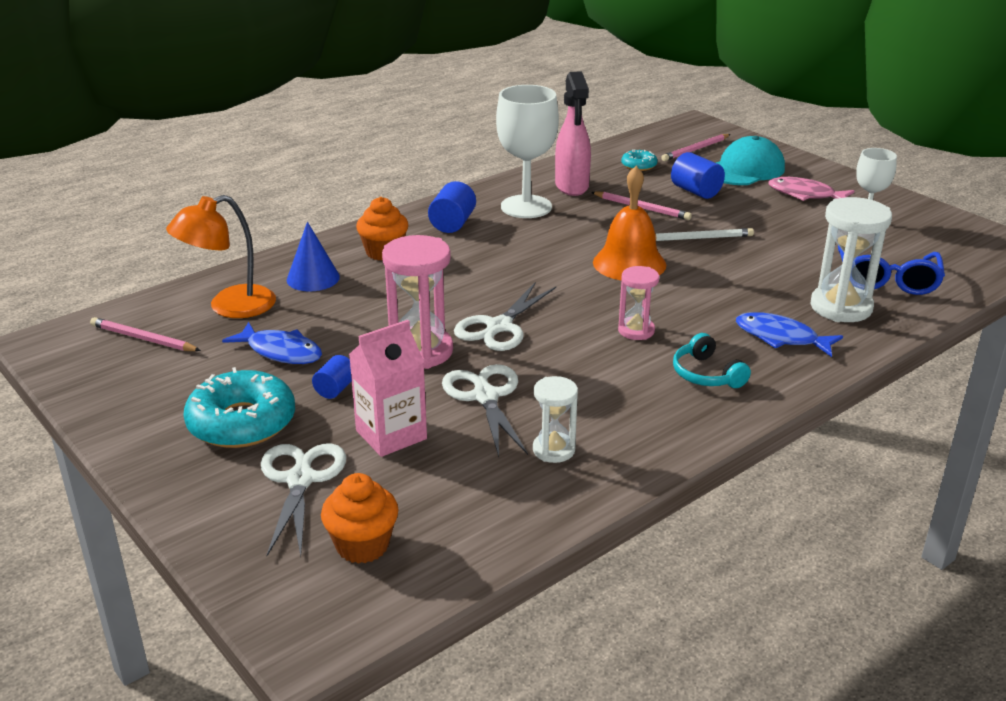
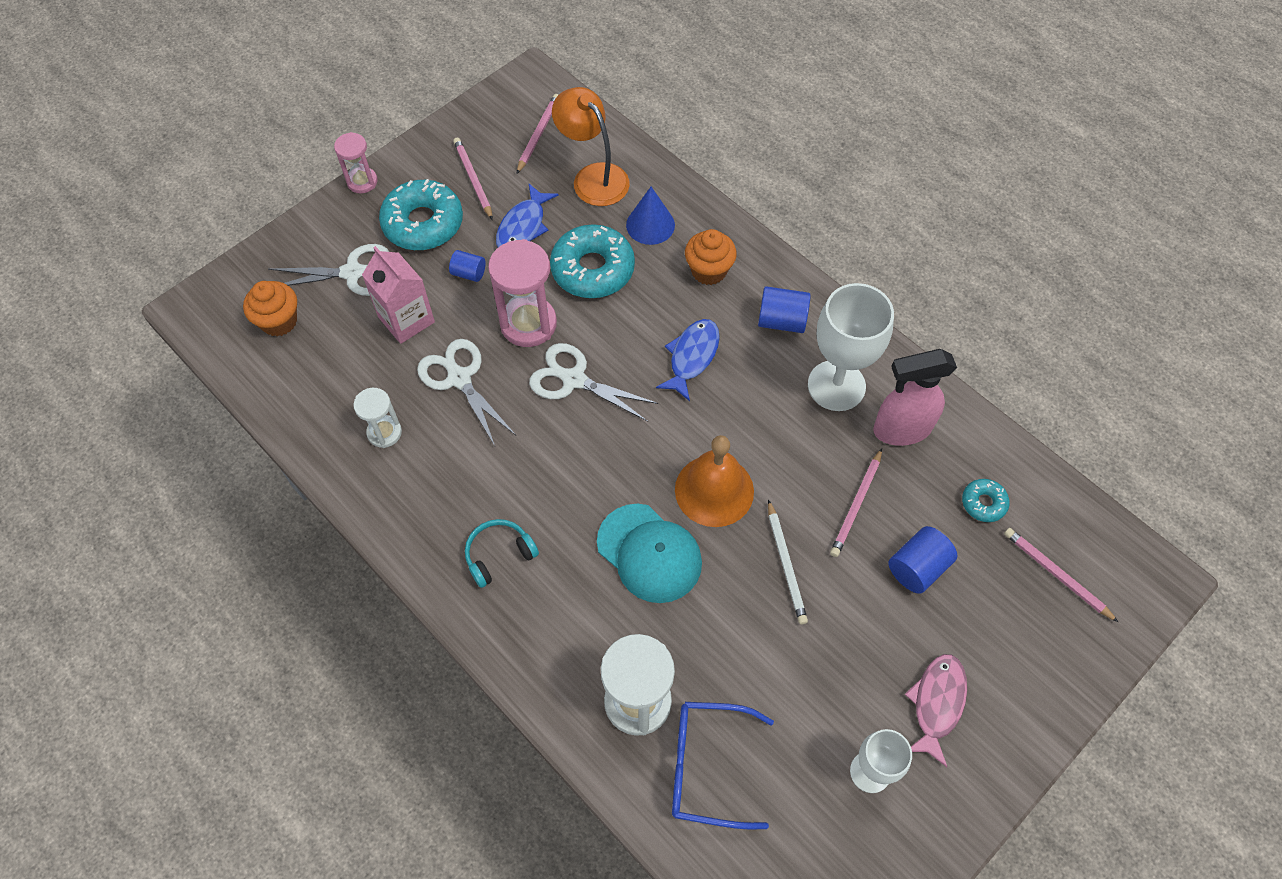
camera: 85 degrees right, 30 degrees up
white scissors [442,364,528,457] -> white scissors turned 105 degrees counterclockwise [417,339,516,446]
pink hourglass [618,266,659,340] -> pink hourglass moved to [334,132,378,193]
turquoise cap [716,136,785,185] -> turquoise cap moved to [597,504,702,603]
blue fish [736,312,843,357] -> blue fish moved to [656,319,720,401]
none -> pink pencil [453,137,493,220]
none -> turquoise donut [550,224,635,298]

